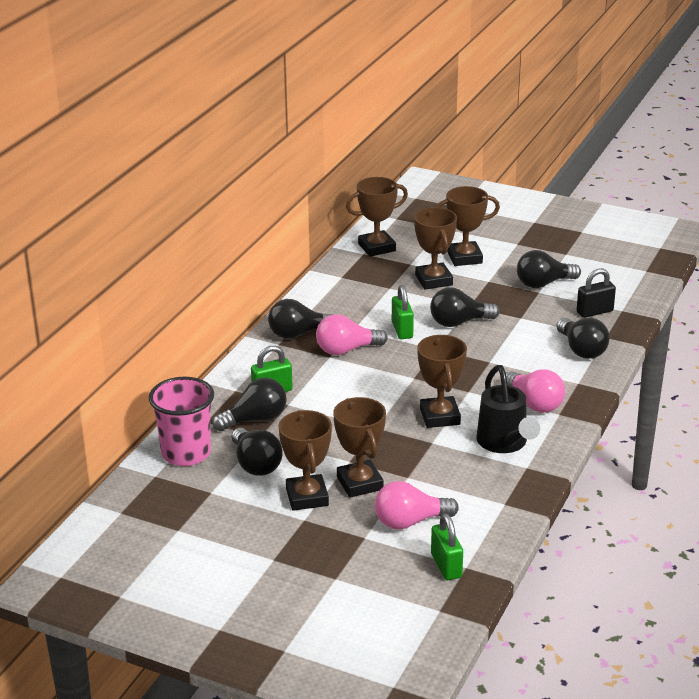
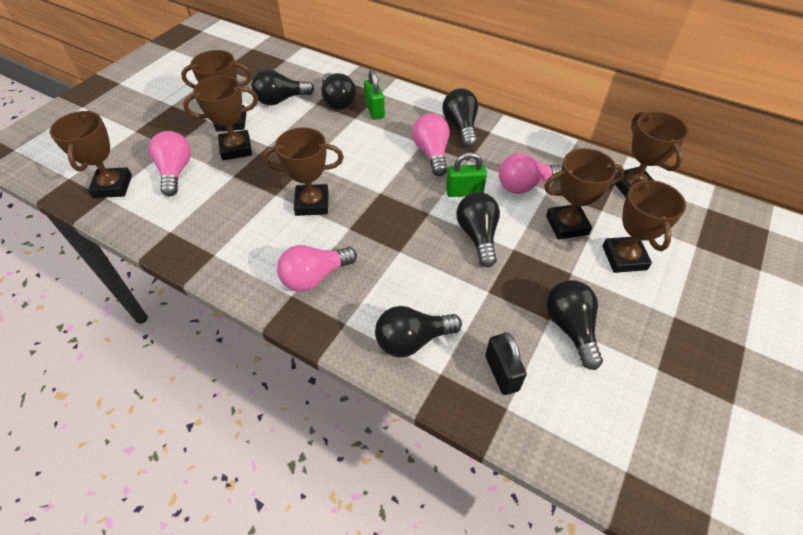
camera: 95 degrees right, 20 degrees up
pink cup [149,377,214,466] -> none
green padlock [431,514,463,580] -> brown trophy [50,111,132,198]
black watering can [477,365,540,453] -> none
none -> pink light bulb [499,153,562,194]

